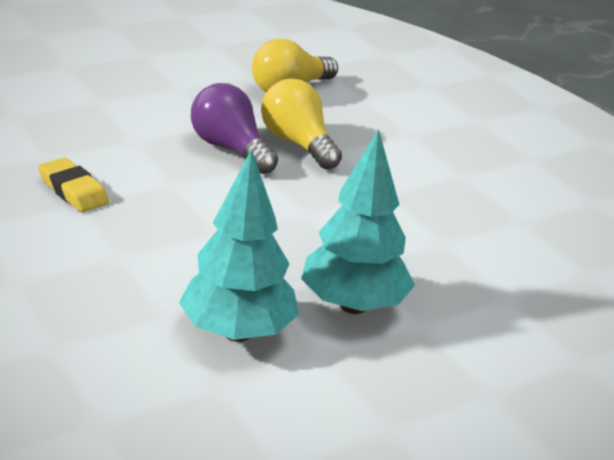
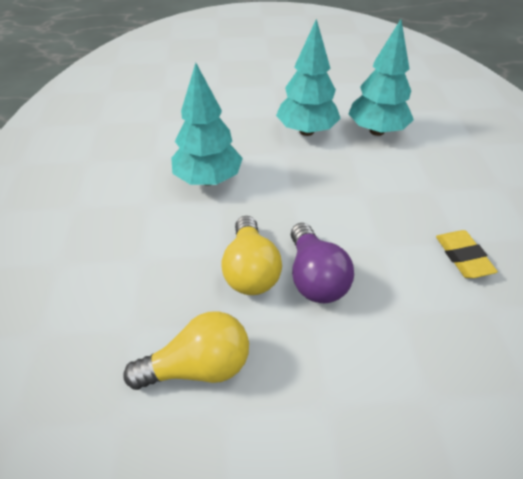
camera: 150 degrees left, 15 degrees up
none -> turquoise tree [171,63,243,186]

